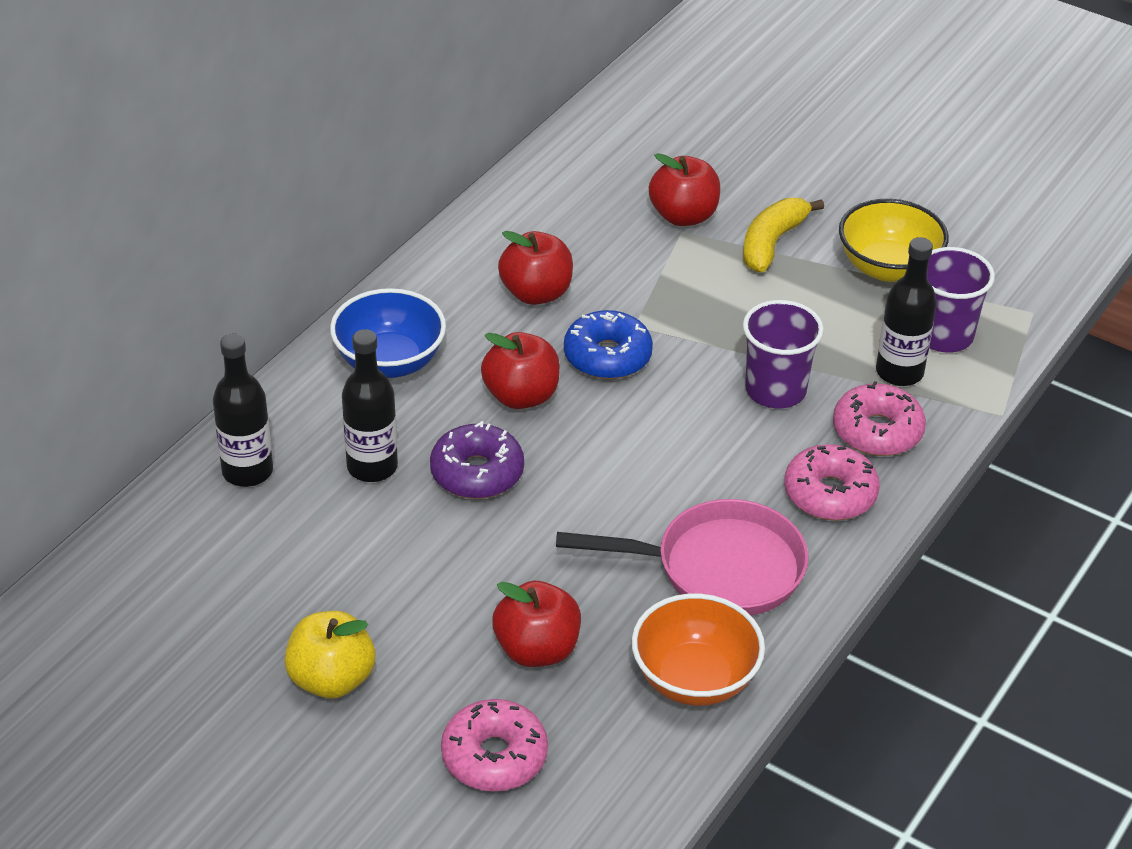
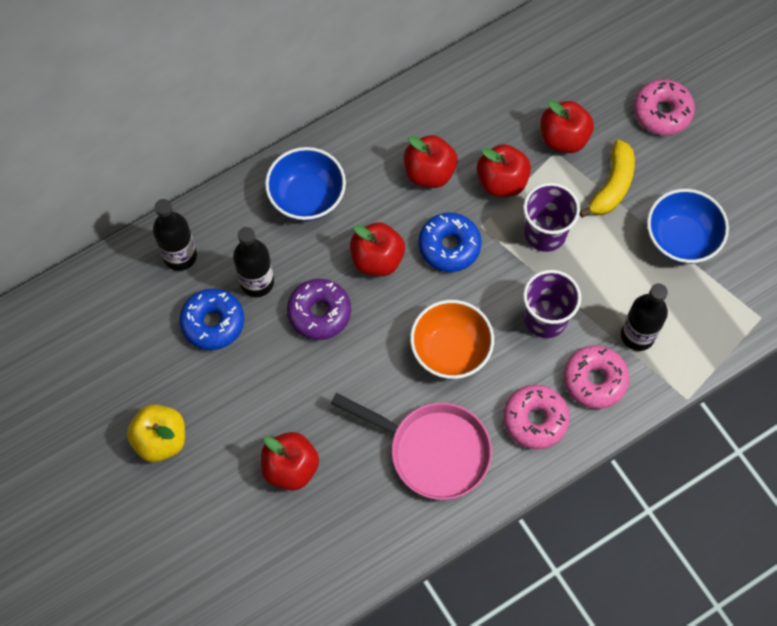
camera: 25 degrees right, 25 degrees up
pink donut [441,699,548,792] -> pink donut moved to [634,79,695,135]
orange bowl [632,594,765,706] -> orange bowl moved to [410,300,494,379]
yellow banana [743,198,824,272] -> yellow banana turned 150 degrees clockwise [580,140,635,217]
yellow bowl [839,199,949,282] -> blue bowl [647,189,729,264]
purple cup [927,247,995,352] -> purple cup moved to [523,183,580,252]
none -> blue donut [179,289,244,350]
none -> red apple [477,144,531,197]

